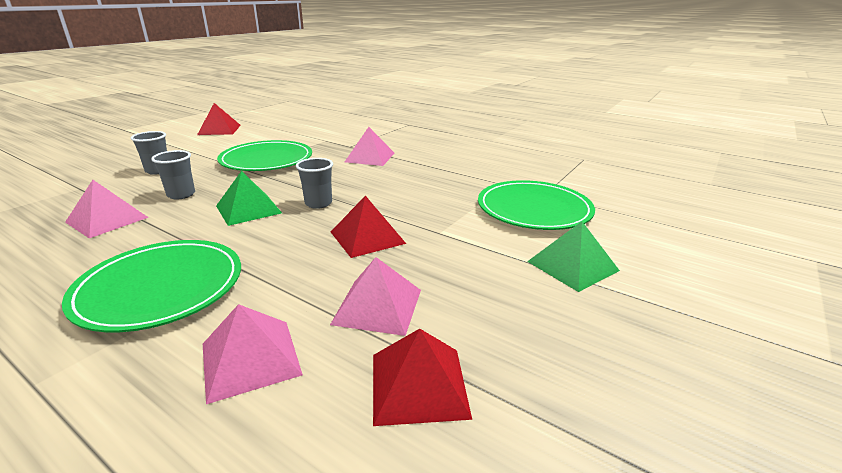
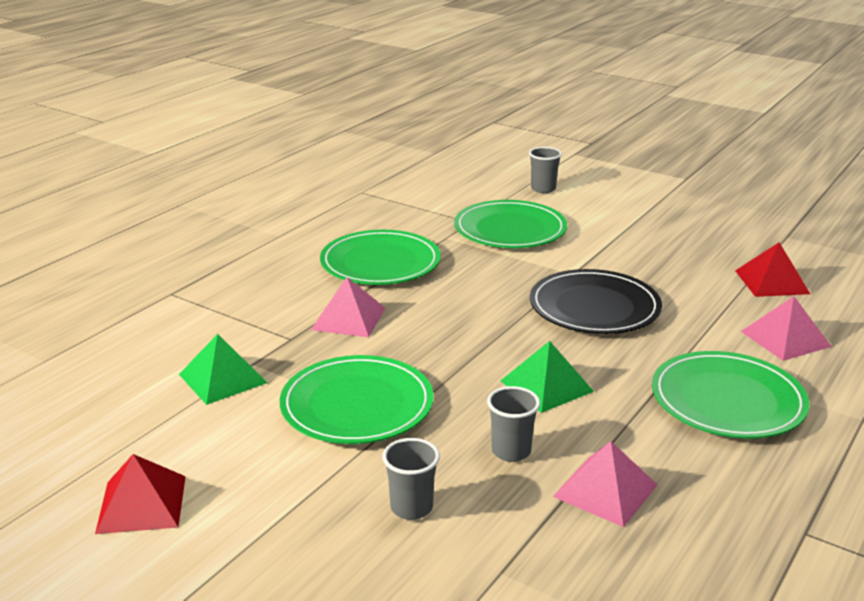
camera: 90 degrees left, 0 degrees up
grey cup [296,158,333,209] -> grey cup moved to [529,147,562,193]
pink pyramid [330,257,421,336] -> none
red pyramid [331,196,406,258] -> black plate [530,269,662,334]
green pyramid [527,221,620,292] -> green pyramid moved to [179,334,267,405]
none -> green plate [320,230,441,285]

